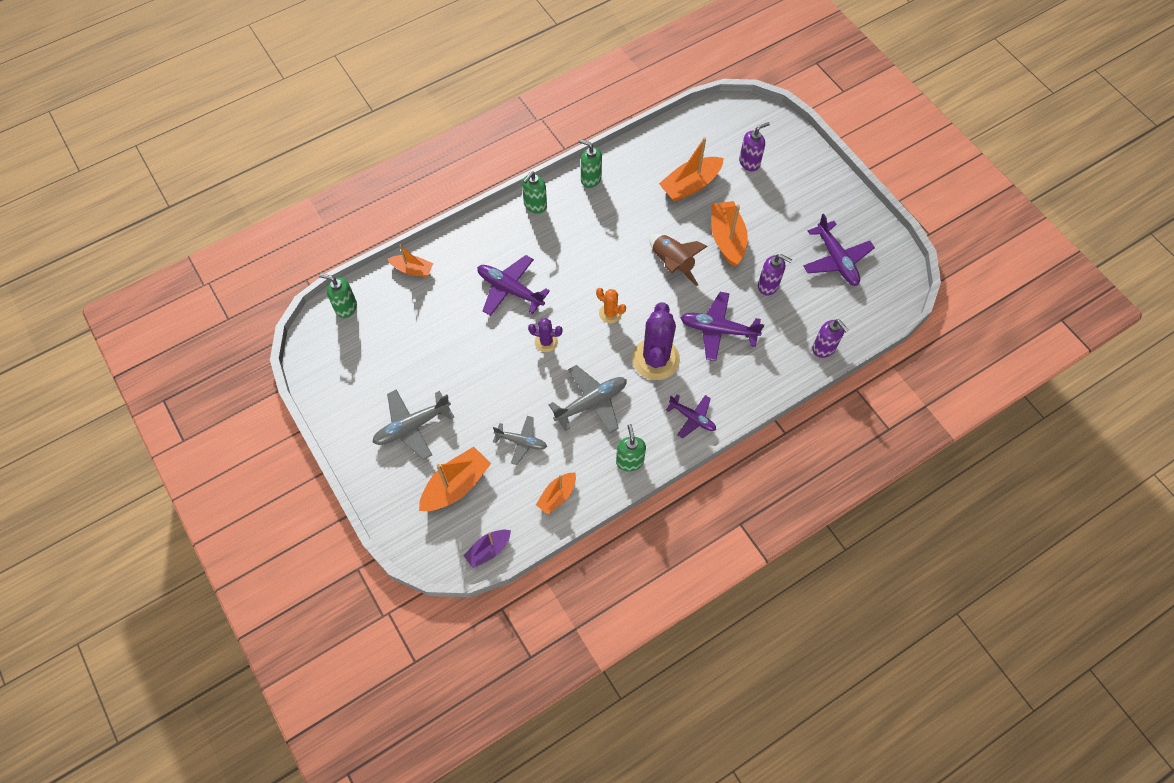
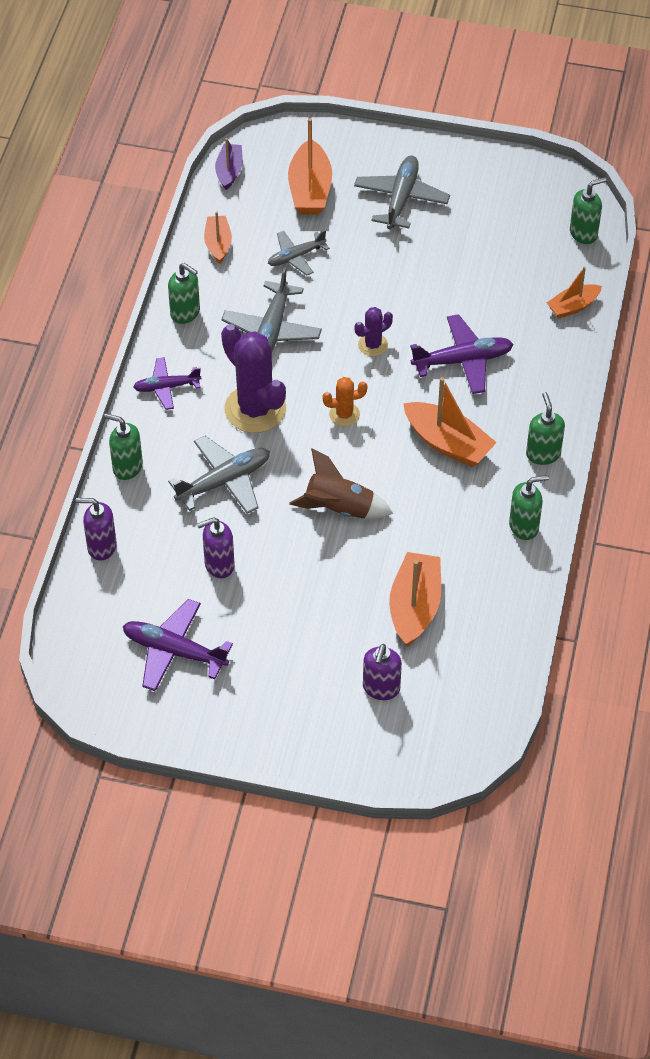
camera: 135 degrees right, 10 degrees down
purple plane [680,292,764,361] -> grey plane [168,436,270,514]
orange boat [711,201,748,267] -> orange boat moved to [403,377,497,467]
none -> green soap dispenser [104,413,143,480]

